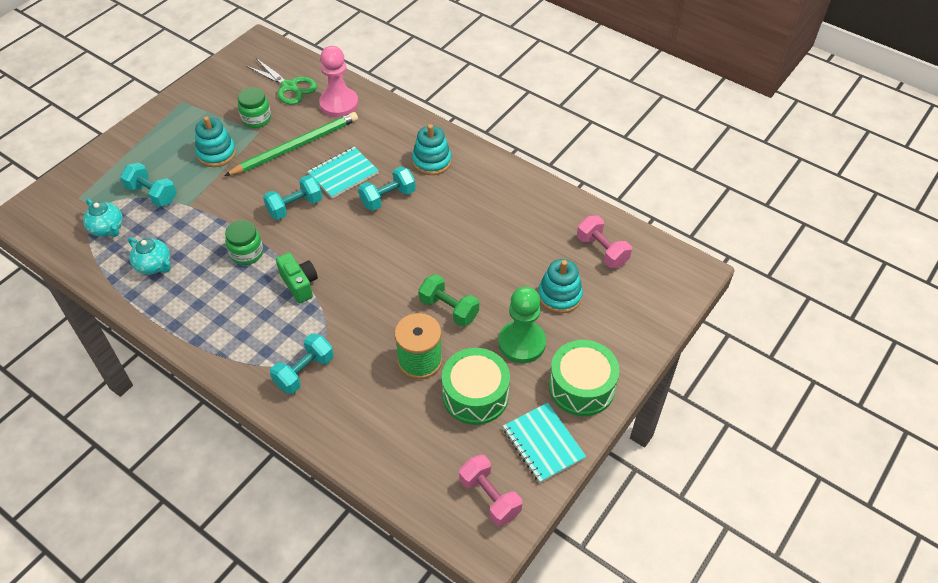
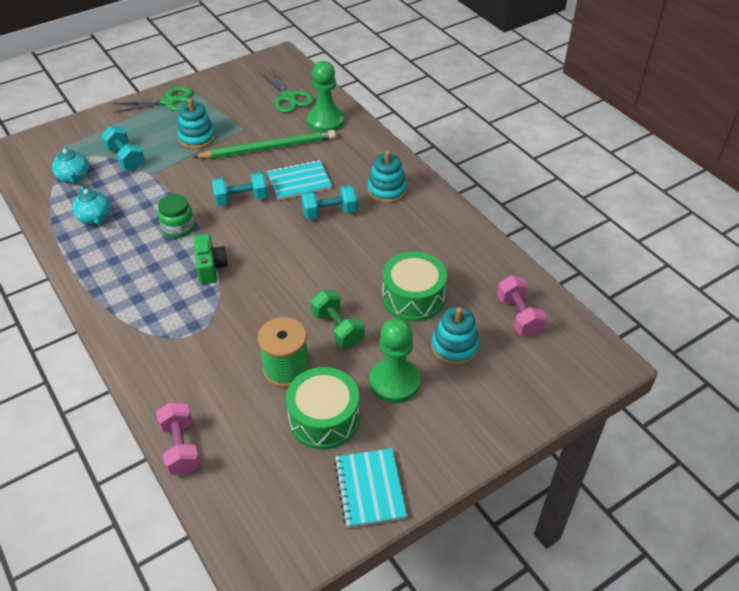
camera: 20 degrees right, 5 degrees down
green jar [238,87,271,128] -> none
turquoise dumbbell [270,333,334,394] -> none
pink pawn [319,46,358,117] -> green pawn [307,61,344,132]
pink dumbbell [459,455,522,526] -> pink dumbbell moved to [156,402,201,475]
green drum [549,340,620,416] -> green drum moved to [382,251,447,322]
none -> green scissors [113,86,194,113]

